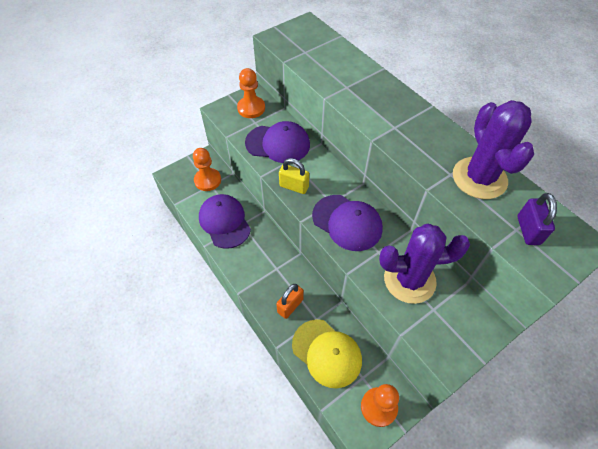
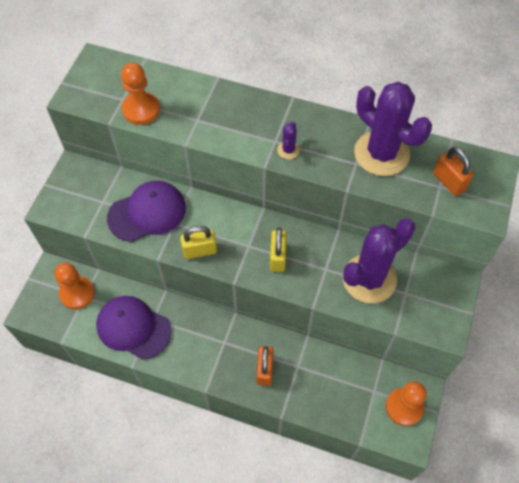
camera: 35 degrees left, 5 degrees up
orange pawn [237,68,265,118] -> orange pawn moved to [121,63,160,125]
yellow cap [292,319,362,388] -> none
purple cap [312,195,383,251] -> yellow padlock [270,228,287,272]
purple padlock [517,193,557,245] -> orange padlock [433,147,474,196]
none -> purple cactus [277,121,300,159]

